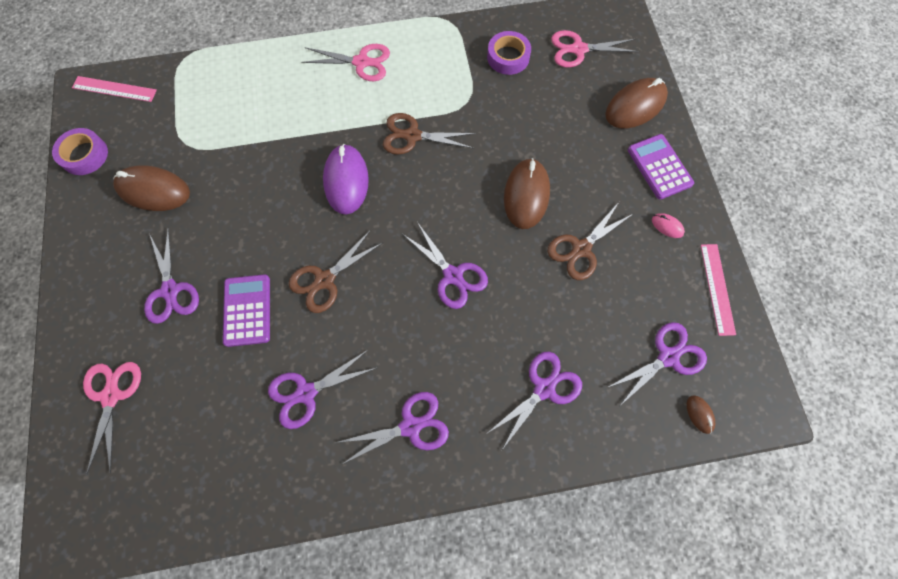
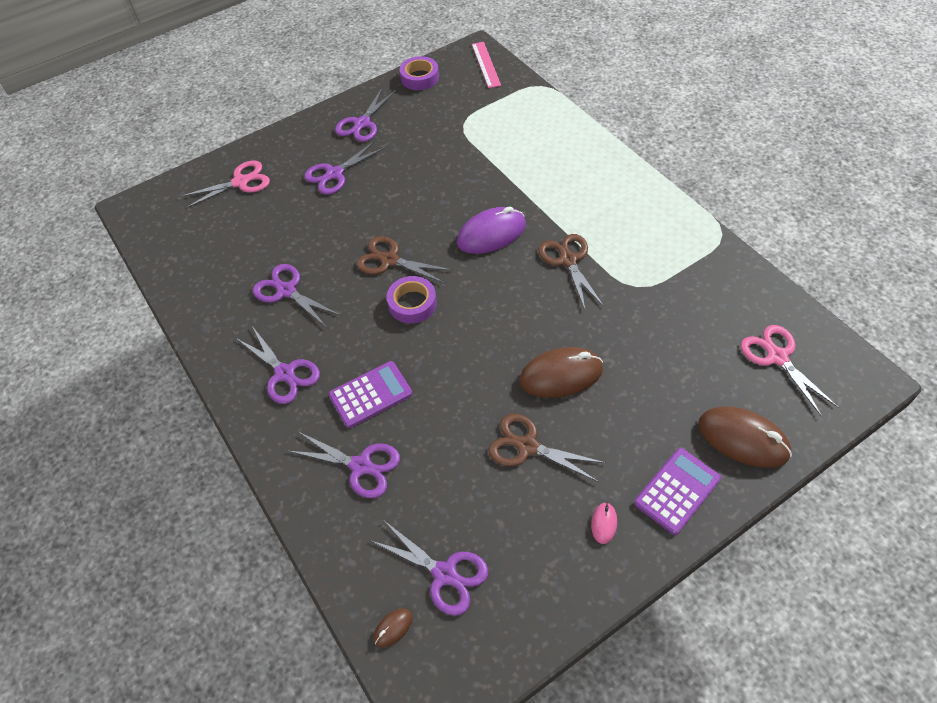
camera: 70 degrees right, 15 degrees down
brown mouse [113,165,190,211] -> none
purple calculator [223,274,270,347] -> purple calculator moved to [329,361,412,428]
pink scissors [301,44,390,81] -> none
purple scissors [403,222,488,309] -> purple scissors moved to [335,88,396,142]
purple tape [487,31,531,75] -> purple tape moved to [387,276,437,324]
pink ruler [701,244,736,336] -> none

